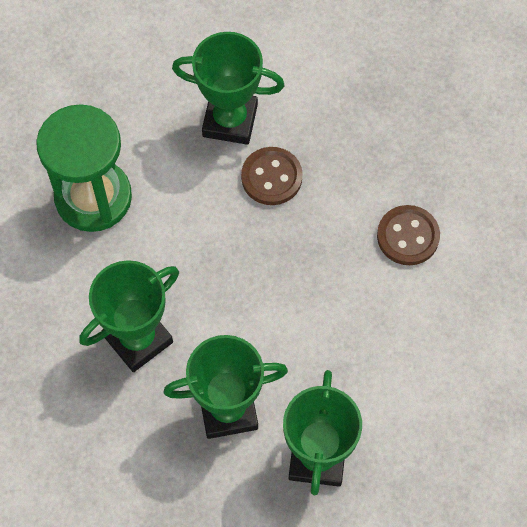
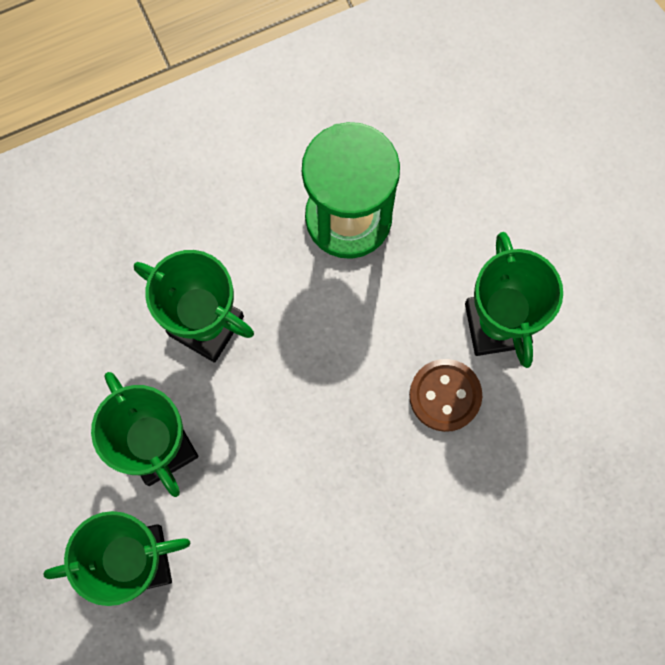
camera: 70 degrees right, 10 degrees up
brown button [377,205,440,265] -> none

